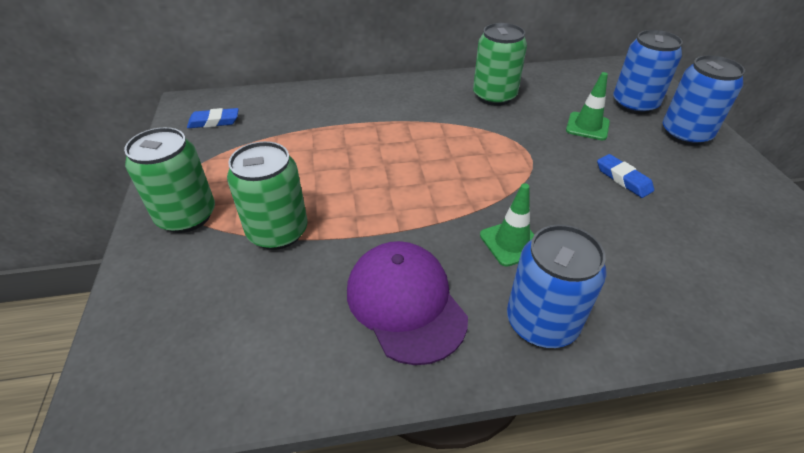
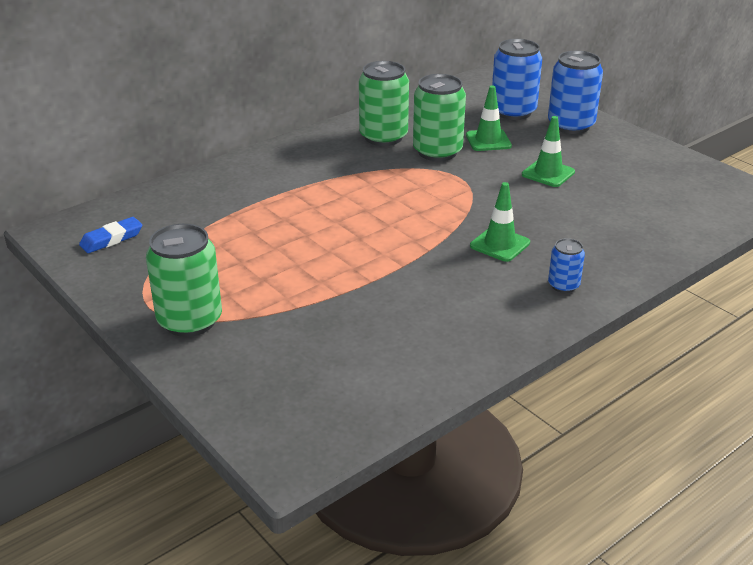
camera: 30 degrees left, 10 degrees down
green can [227,141,307,250] -> green can moved to [413,74,466,161]
purple cap [347,241,468,365] -> none
blue can [507,225,607,348] -> blue can [548,238,585,293], size x0.51
blue eraser [597,154,654,198] -> green traffic cone [522,116,575,187]

